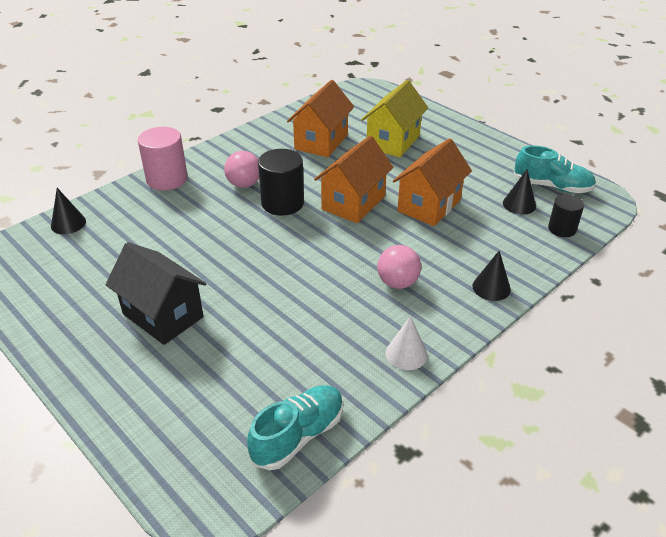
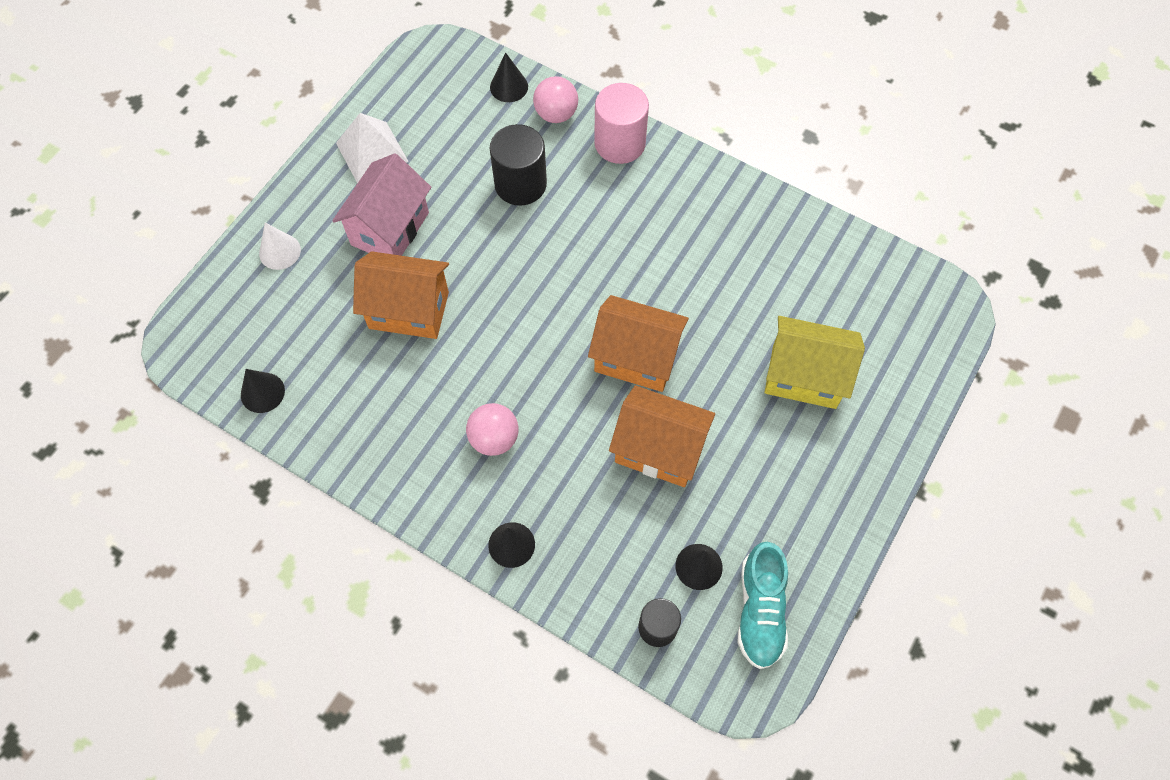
camera: 75 degrees right, 25 degrees up
black house [105,242,206,345] -> pink house [332,153,431,256]
pink ball [224,151,259,188] -> pink ball moved to [533,76,578,123]
turquoise shoe [247,385,343,470] -> black cone [241,369,285,413]
black cylinder [258,149,304,216] -> black cylinder moved to [490,124,547,206]
orange house [287,80,354,157] -> orange house moved to [353,251,449,339]
white cone [386,316,427,370] -> white cone moved to [259,223,301,270]
none -> white pyramid [336,113,409,183]

